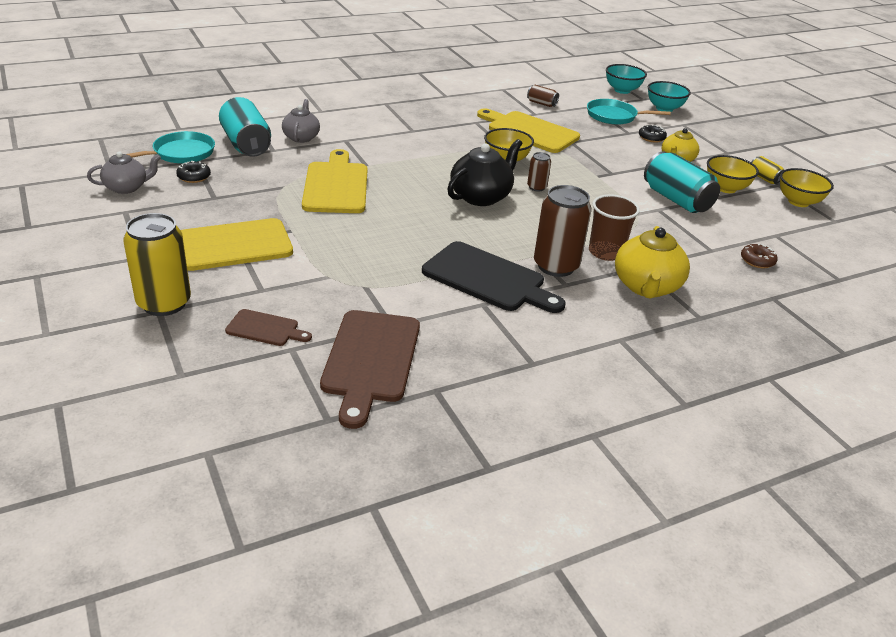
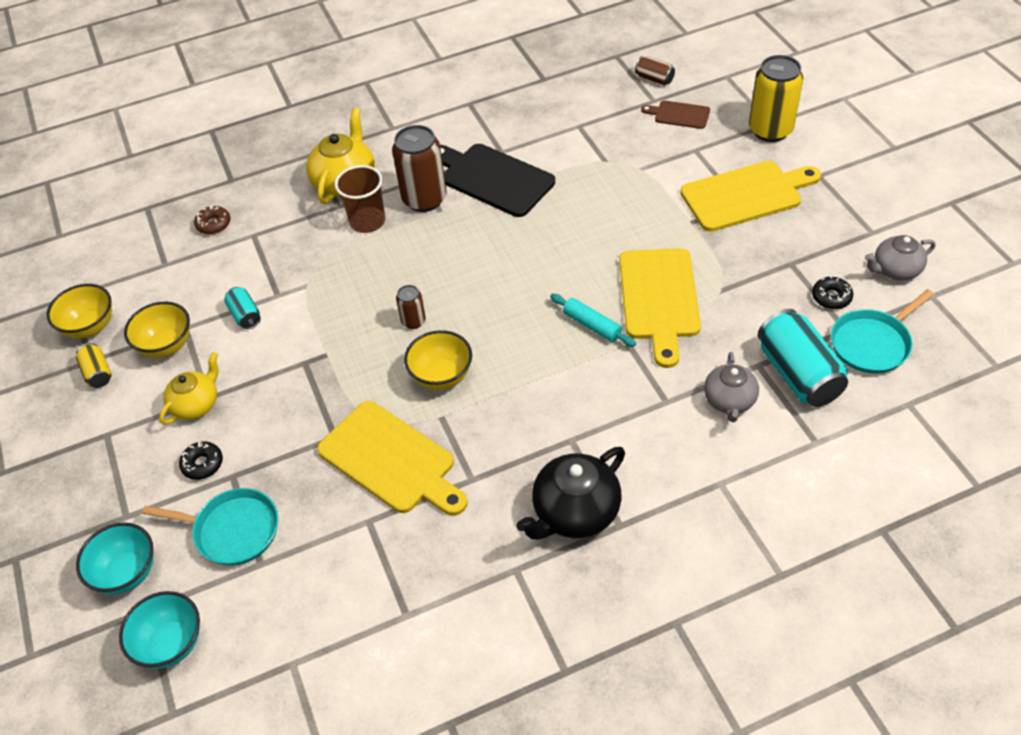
camera: 170 degrees left, 15 degrees up
brown cutting board [320,310,420,429] -> none
black teapot [447,139,523,206] -> black teapot moved to [516,447,625,540]
brown can [527,85,559,107] -> brown can moved to [635,56,675,85]
turquoise can [644,151,720,213] -> turquoise can [224,287,261,329], size x0.50
none -> turquoise rolling pin [550,294,636,347]

